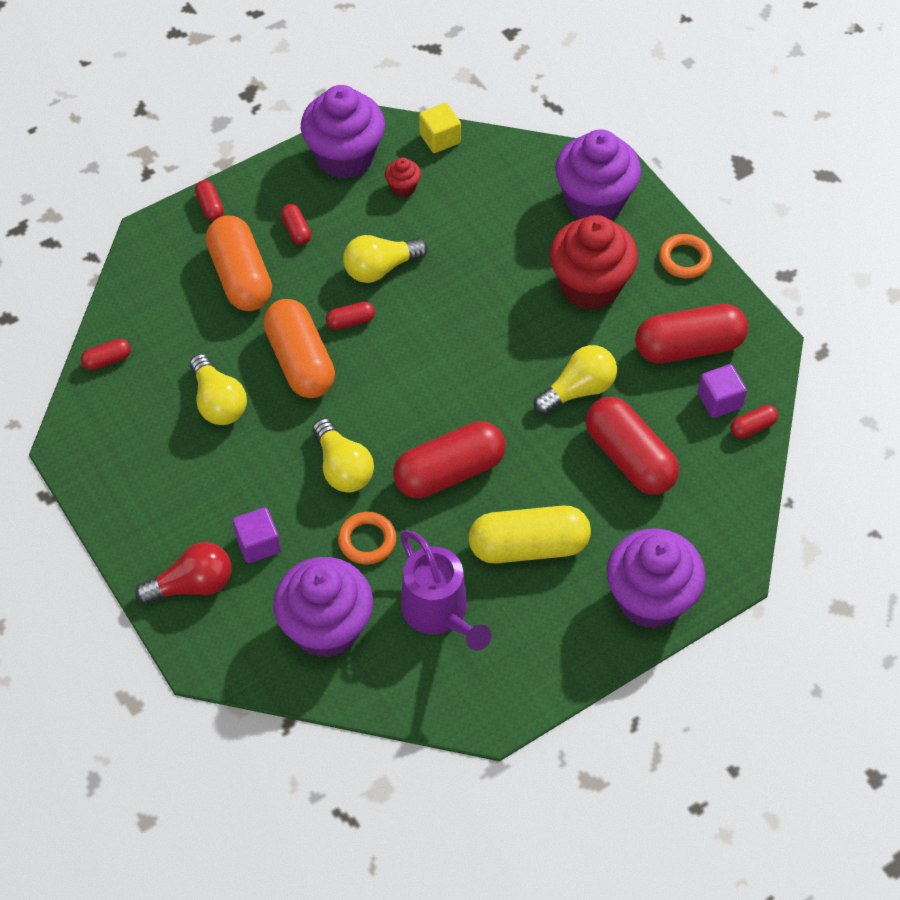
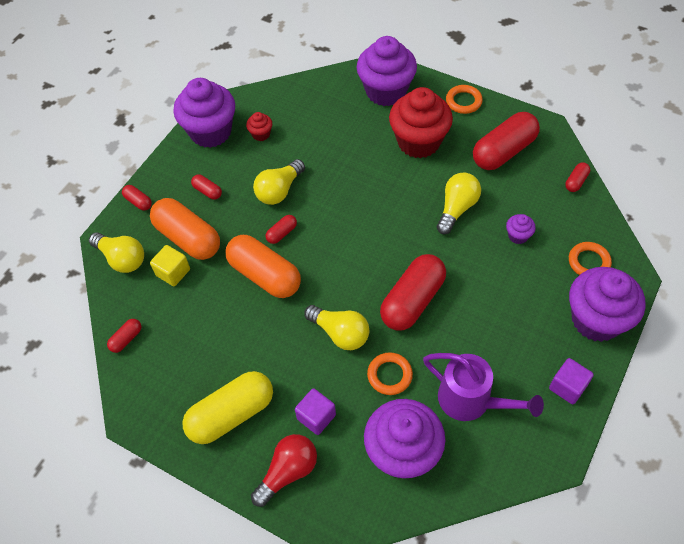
camera: 25 degrees left, 0 degrees up
yellow light bulb [190,354,247,425] -> yellow light bulb moved to [89,232,144,273]
yellow cube [419,103,461,153] -> yellow cube moved to [150,245,190,286]
yellow capsule [469,505,591,563] -> yellow capsule moved to [182,371,273,444]
red capsule [586,397,679,494] -> purple cupcake [506,214,536,244]
purple cube [698,364,747,418] -> purple cube moved to [549,358,594,404]
none -> orange ring [569,242,612,275]

